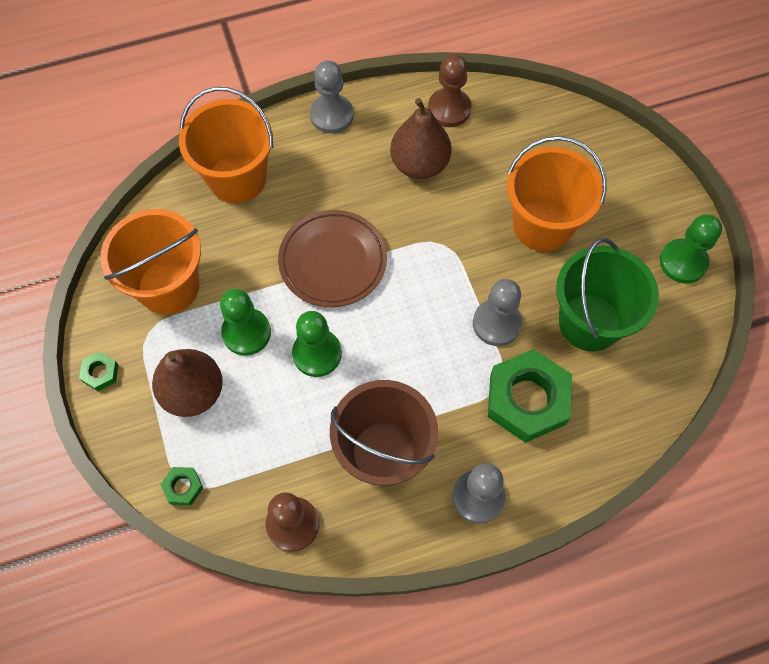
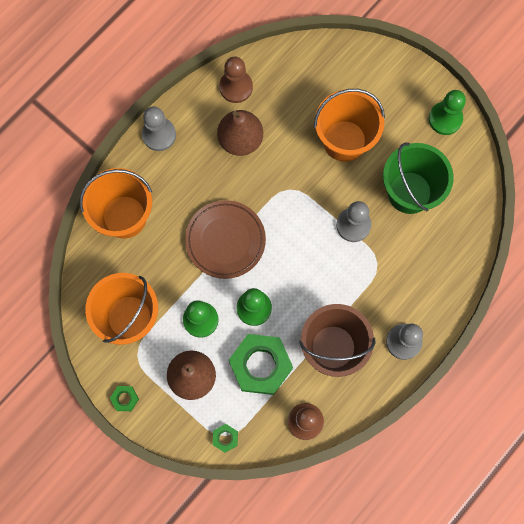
camera: 30 degrees left, 10 degrees up
green nut [488,349,572,443] -> green nut moved to [229,334,293,395]

